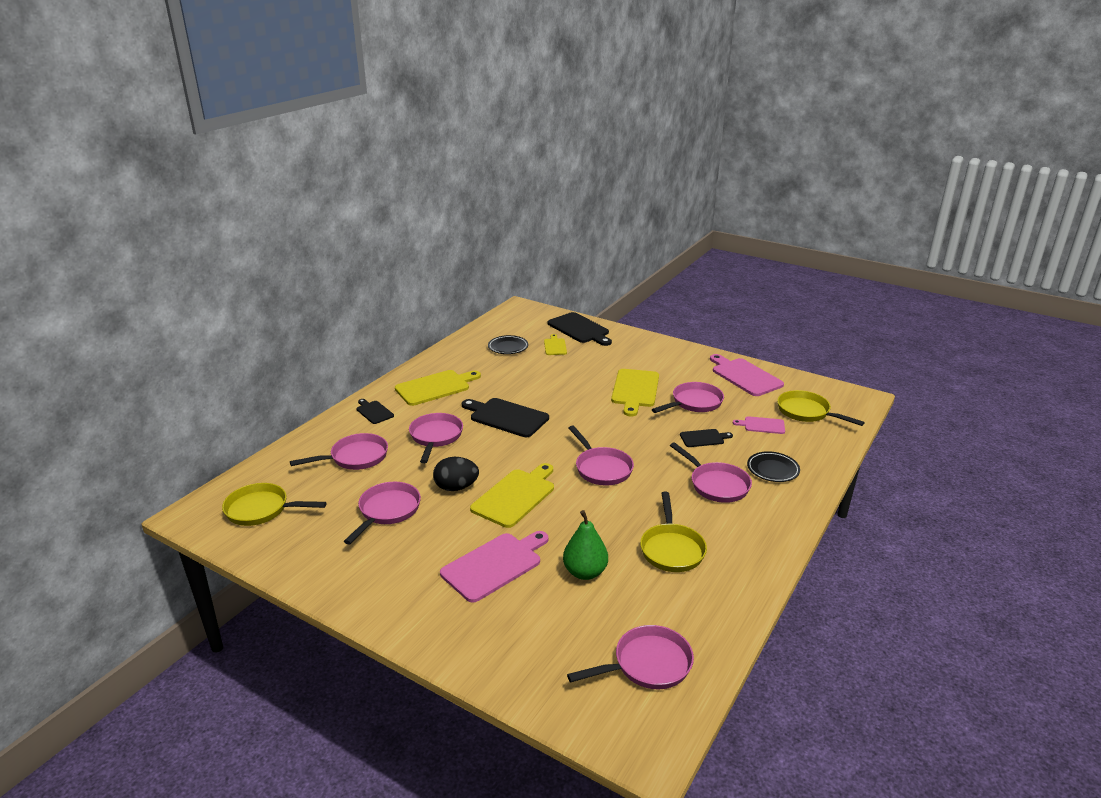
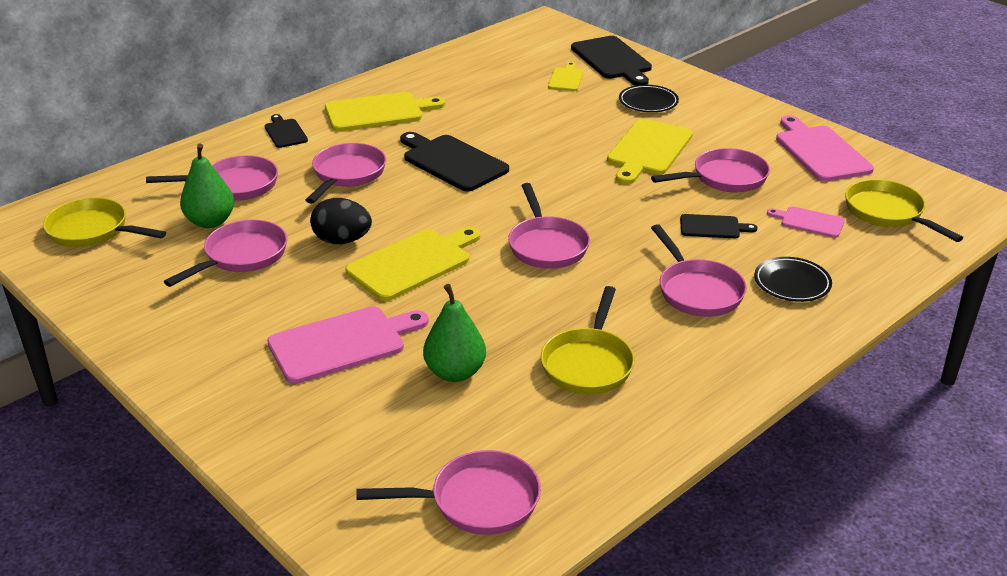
camera: 15 degrees right, 5 degrees up
black plate [488,335,528,354] -> black plate moved to [619,85,679,112]
none -> green pear [180,144,234,228]

